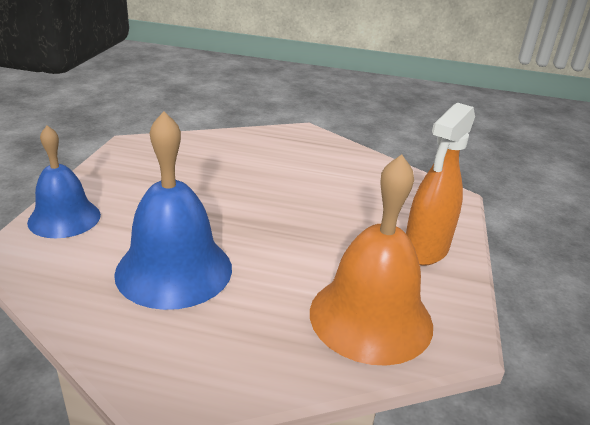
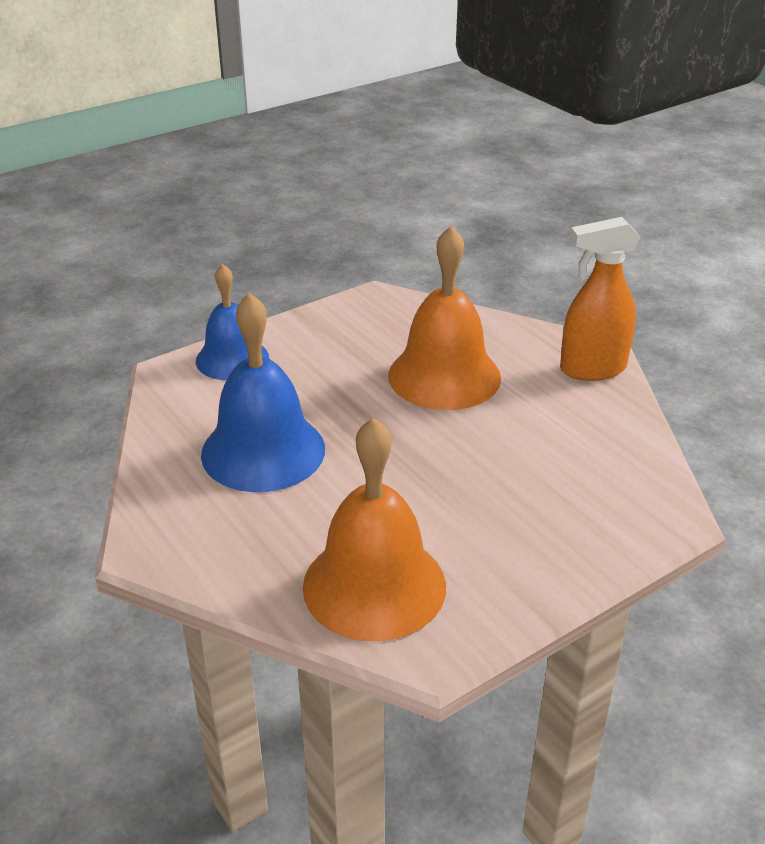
camera: 45 degrees right, 5 degrees up
orange spray bottle [406,102,475,266] -> orange spray bottle moved to [560,217,641,381]
none -> orange bell [388,226,501,410]

